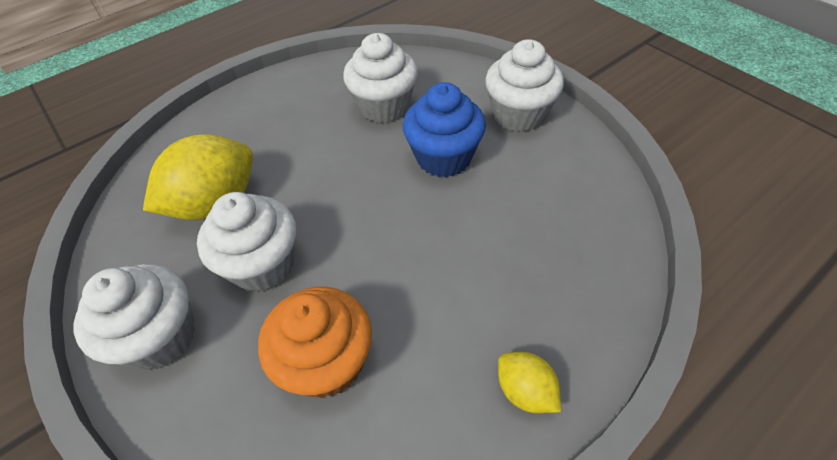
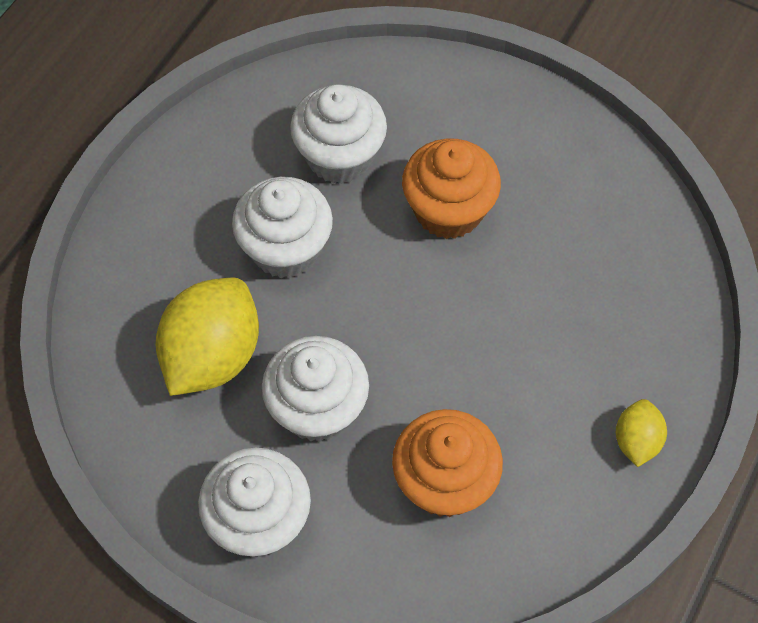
camera: 25 degrees left, 10 degrees up
blue cupcake [403,82,486,177] -> orange cupcake [402,139,501,239]
white cupcake [485,39,564,132] -> white cupcake moved to [232,177,333,278]
yellow lemon [498,352,561,413] -> yellow lemon turned 75 degrees clockwise [616,399,667,467]

